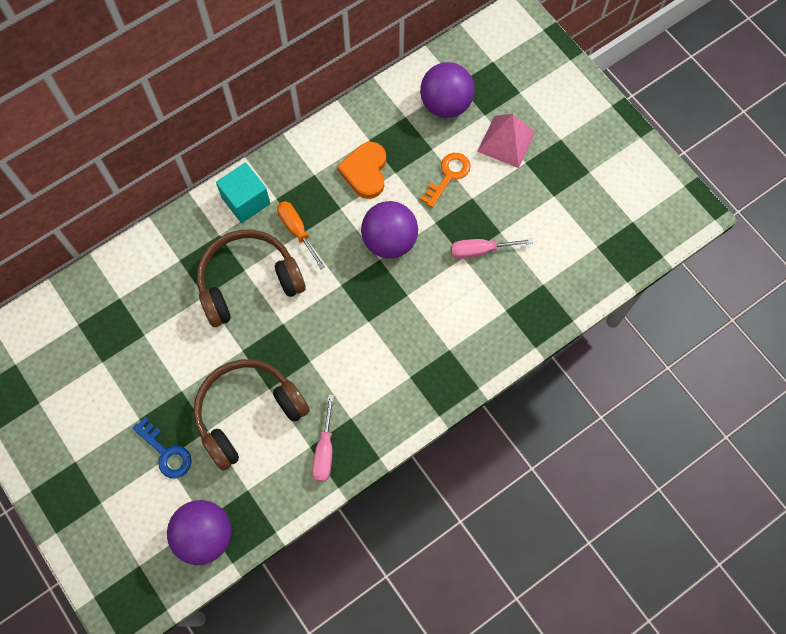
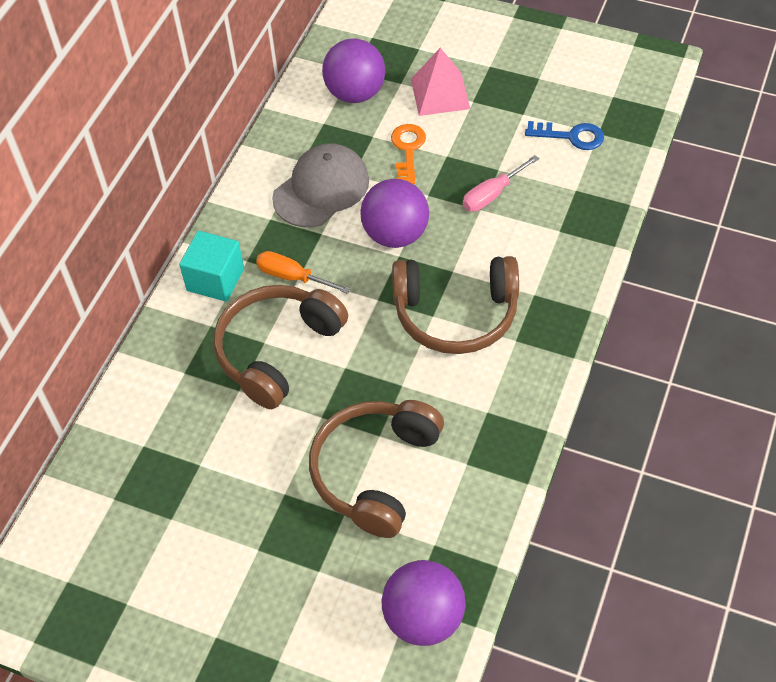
camera: 30 degrees left, 15 degrees down
blue key [132,417,192,478] -> blue key moved to [525,121,604,150]
pink screwdriver [312,394,334,482] -> none
orange heart [337,142,386,199] -> grey cap [272,143,369,227]
none -> brown headphones [392,256,519,354]

